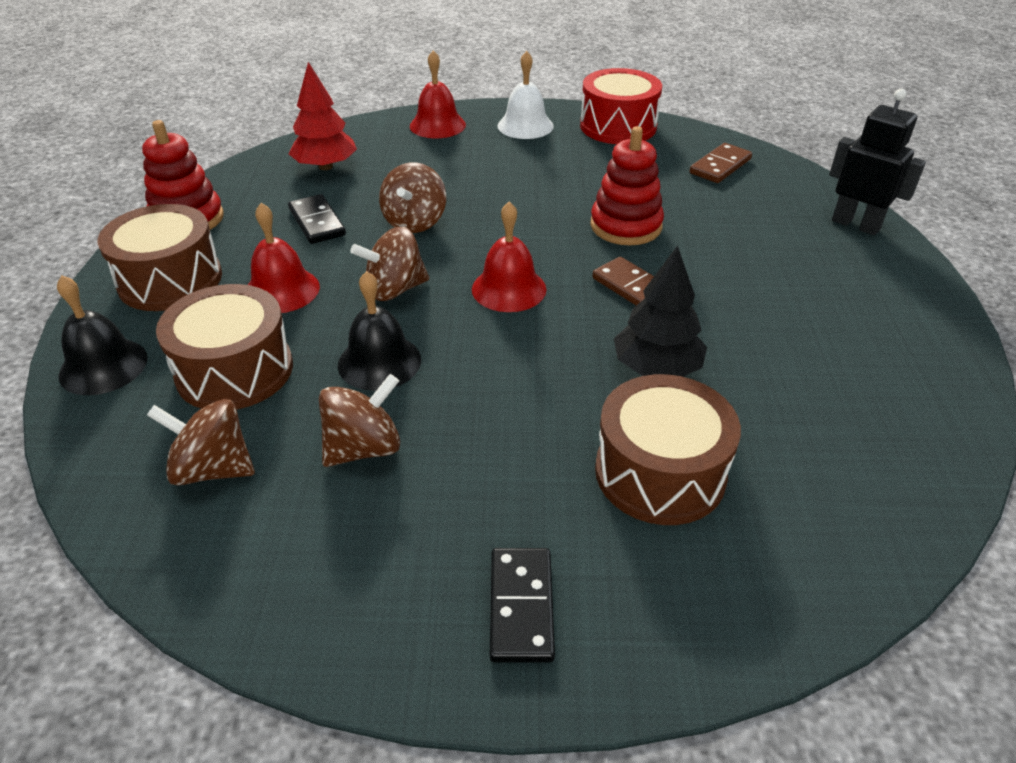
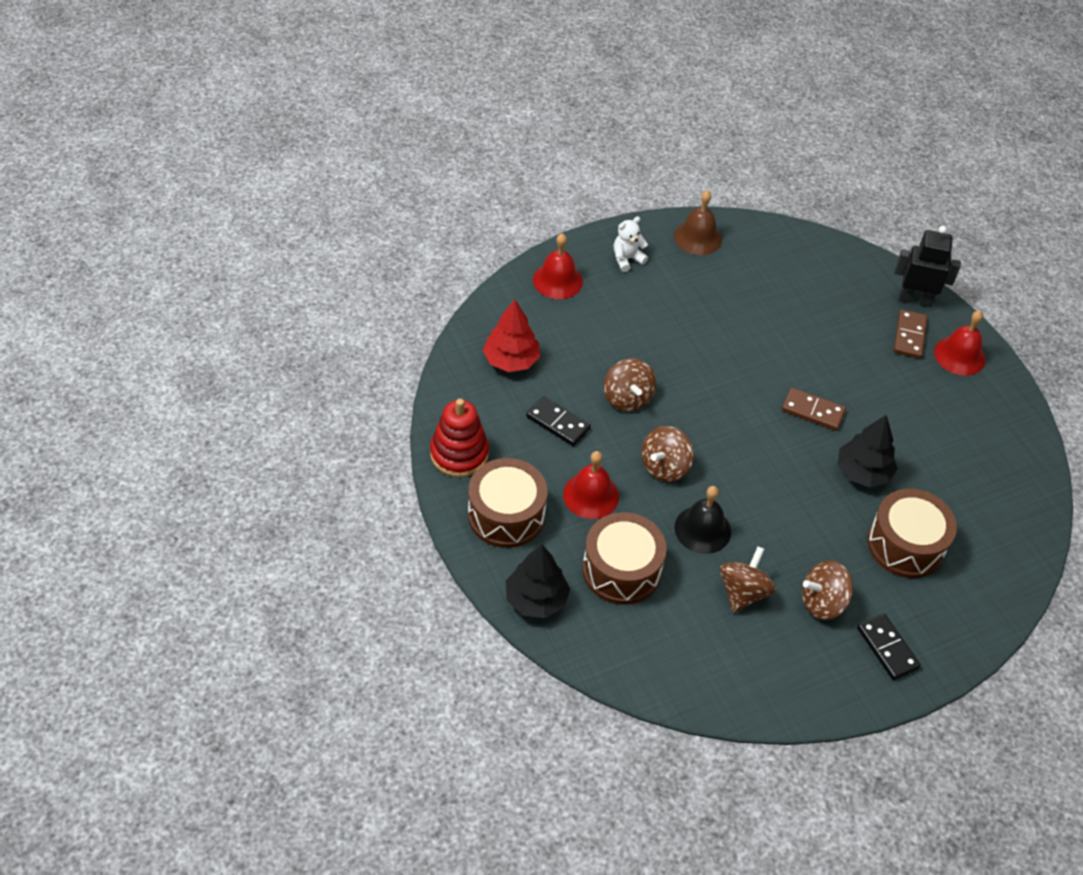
camera: 30 degrees left, 10 degrees up
black bell [57,275,148,395] -> black tree [506,544,570,618]
brown spinning top [147,399,255,485] -> brown spinning top moved to [802,561,853,620]
red bell [472,202,547,312] -> red bell moved to [934,310,986,376]
white bell [497,51,554,139] -> white teddy bear [614,217,648,272]
red drum [580,68,662,144] -> brown bell [674,190,722,255]
red stacking toy [590,126,664,245] -> none
brown domino [690,143,752,183] -> brown domino moved to [893,309,928,359]

